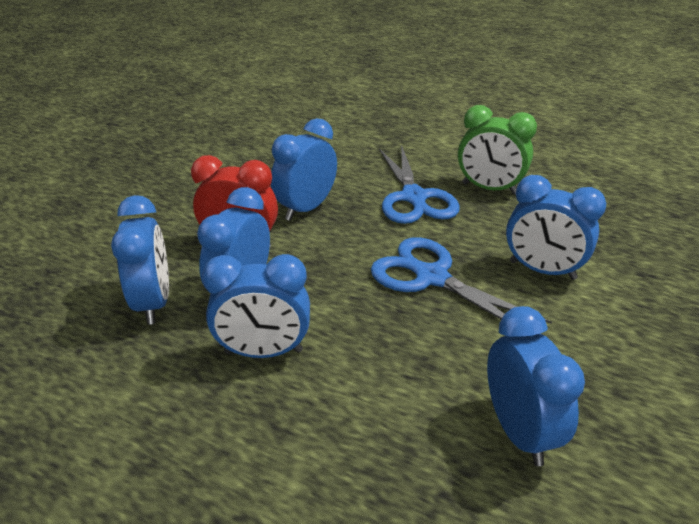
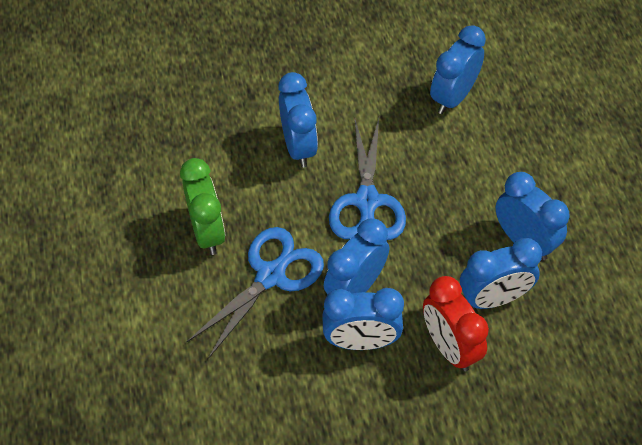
camera: 130 degrees left, 20 degrees up
blue clock [111,195,169,325] -> blue clock moved to [324,218,389,294]

